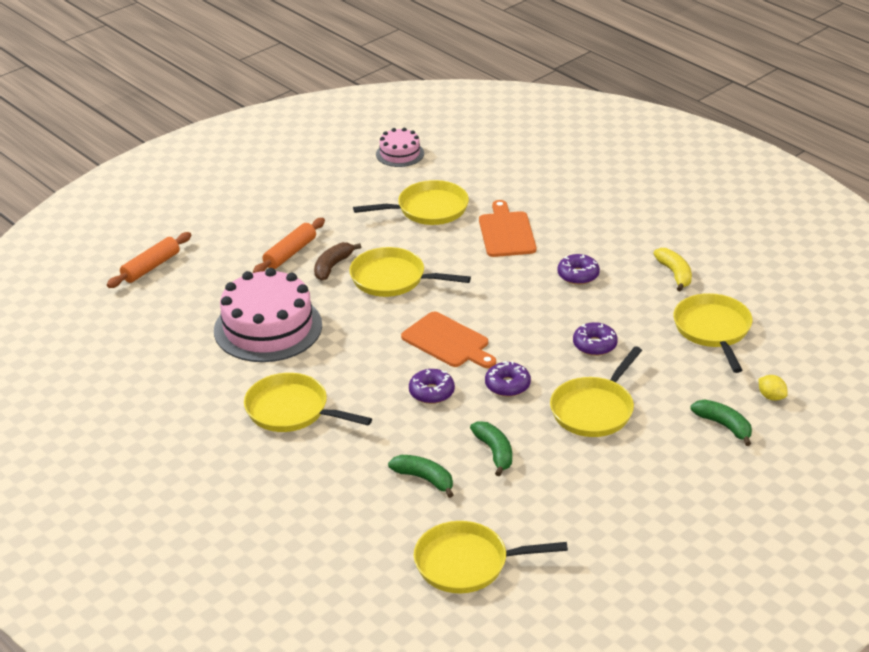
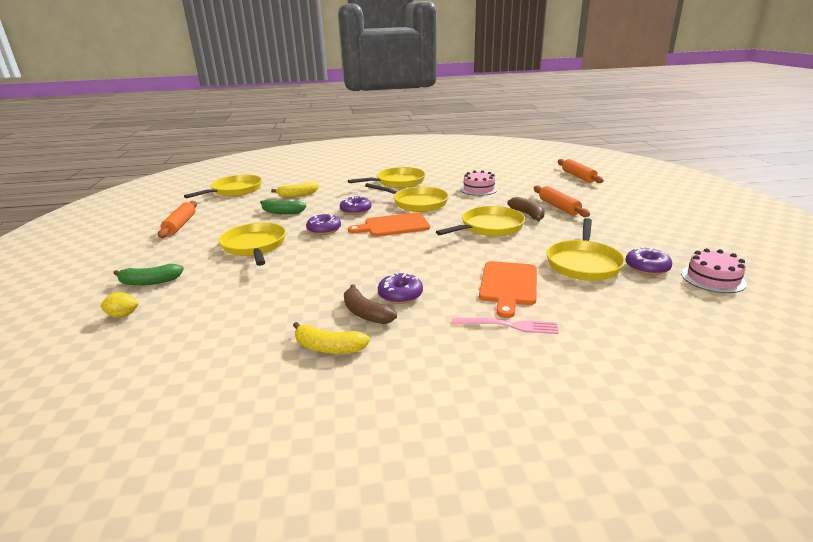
camera: 125 degrees right, 10 degrees down
pink cake [214,268,322,362] -> pink cake [460,170,498,196], size x0.52
green banana [388,455,454,498] -> yellow banana [271,182,319,198]
orange cutting board [479,200,536,257] -> orange cutting board turned 75 degrees clockwise [479,261,537,318]
purple donut [573,322,618,356] -> purple donut moved to [625,247,672,275]
yellow pan [673,293,753,373] -> yellow pan moved to [365,183,449,212]
none -> orange rolling pin [158,201,197,238]
none -> brown banana [344,284,397,324]
none -> pink fork [452,317,559,334]

